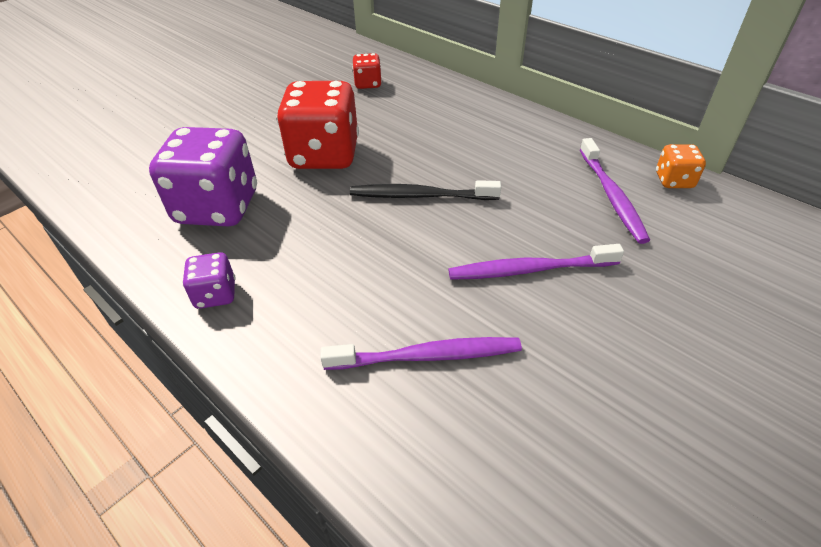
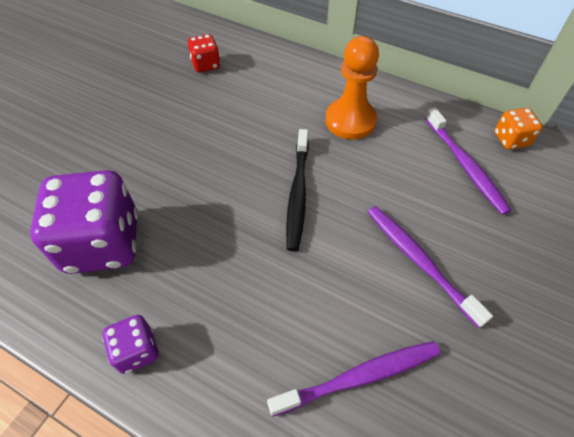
camera: 15 degrees left, 10 degrees up
red dice [276,81,359,169] -> none
black toothbrush [350,180,501,200] -> black toothbrush turned 75 degrees counterclockwise [286,129,309,251]
purple toothbrush [448,244,624,280] -> purple toothbrush turned 75 degrees clockwise [368,206,493,328]
none -> orange pawn [325,36,379,140]

